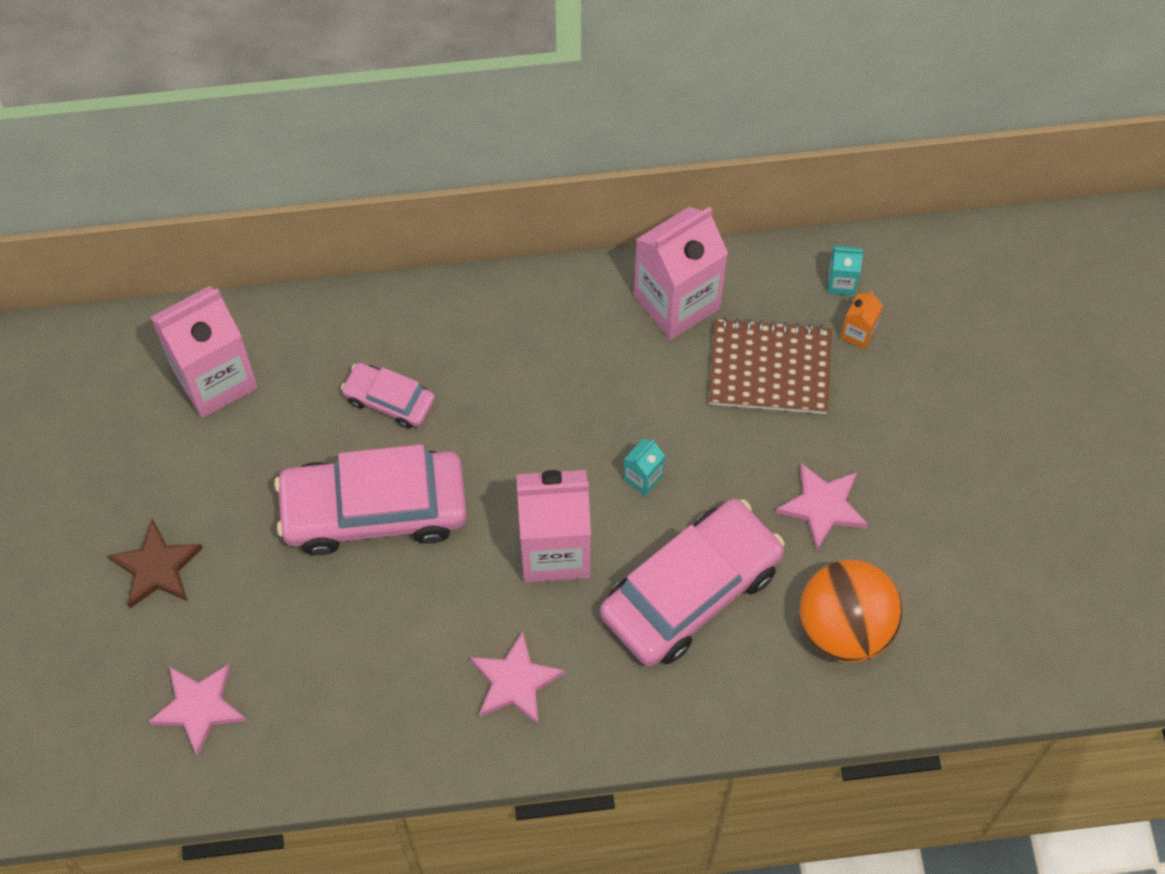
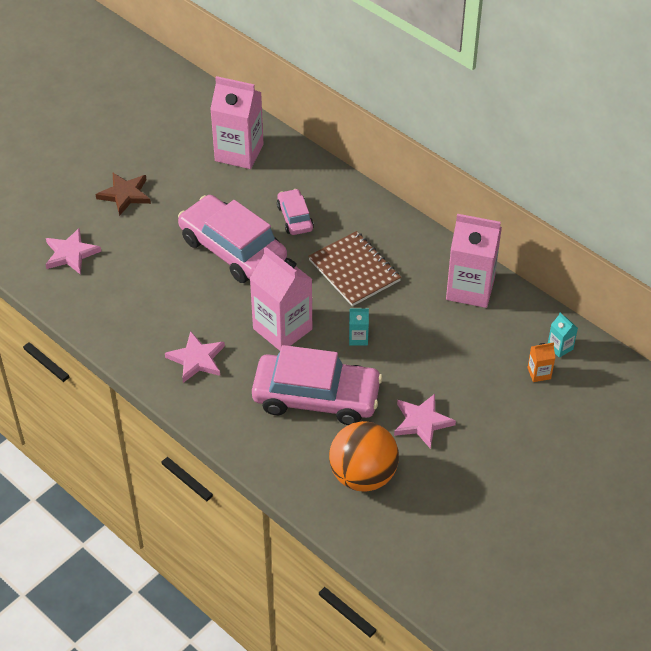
camera: 50 degrees right, 15 degrees down
brown notebook [709,317,832,414] -> brown notebook moved to [308,231,401,306]

